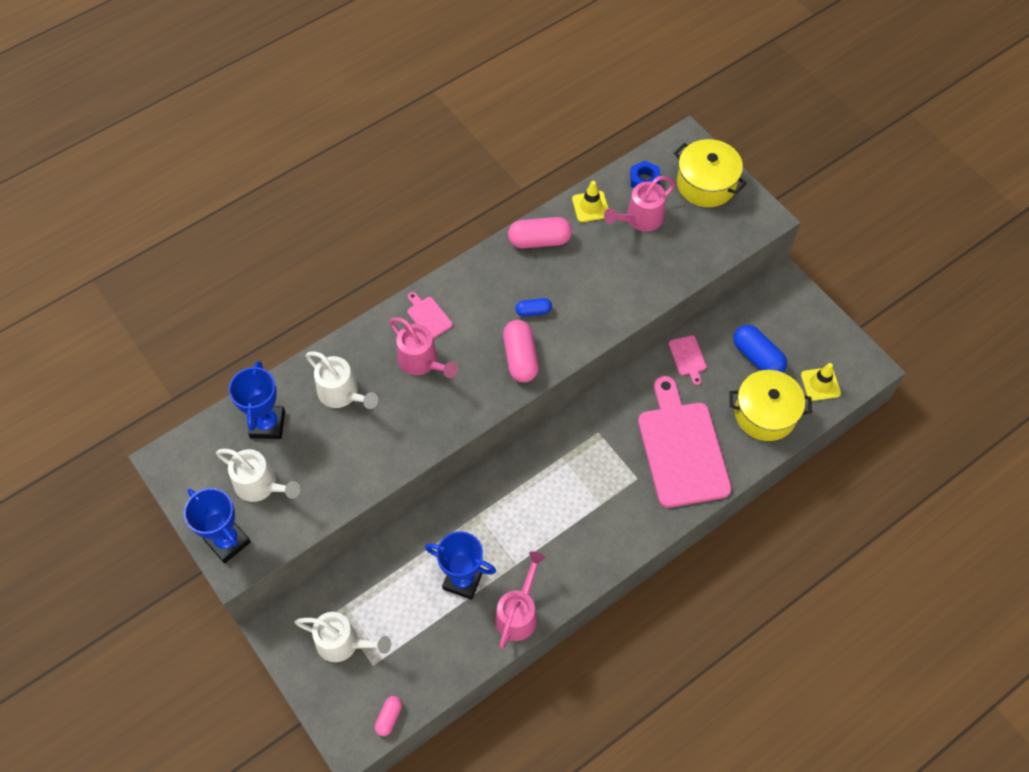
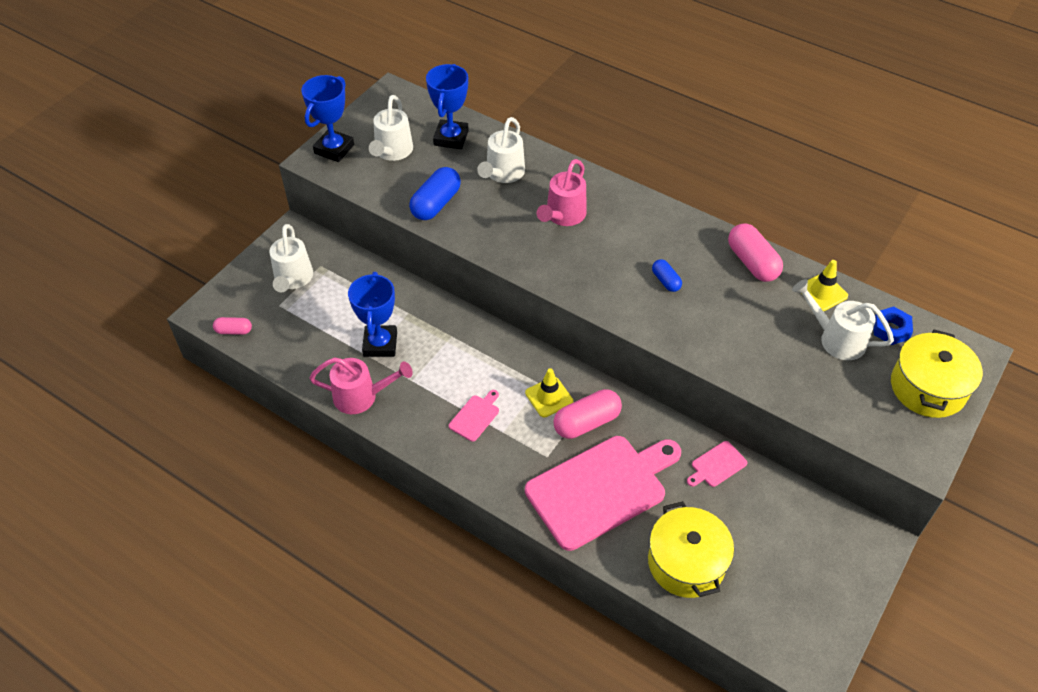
camera: 70 degrees right, 10 degrees down
blue trophy [229,361,285,439] -> blue trophy turned 60 degrees counterclockwise [426,64,469,149]
pink cutting board [407,292,453,339] -> pink cutting board moved to [449,390,499,442]
pink capsule [503,320,539,382] -> pink capsule moved to [553,389,622,439]
pink watering can [604,176,675,232] -> white watering can [792,279,894,360]
blue capsule [733,325,787,372] -> blue capsule moved to [409,167,461,220]
yellow traffic cone [801,363,841,401] -> yellow traffic cone moved to [525,368,573,417]

